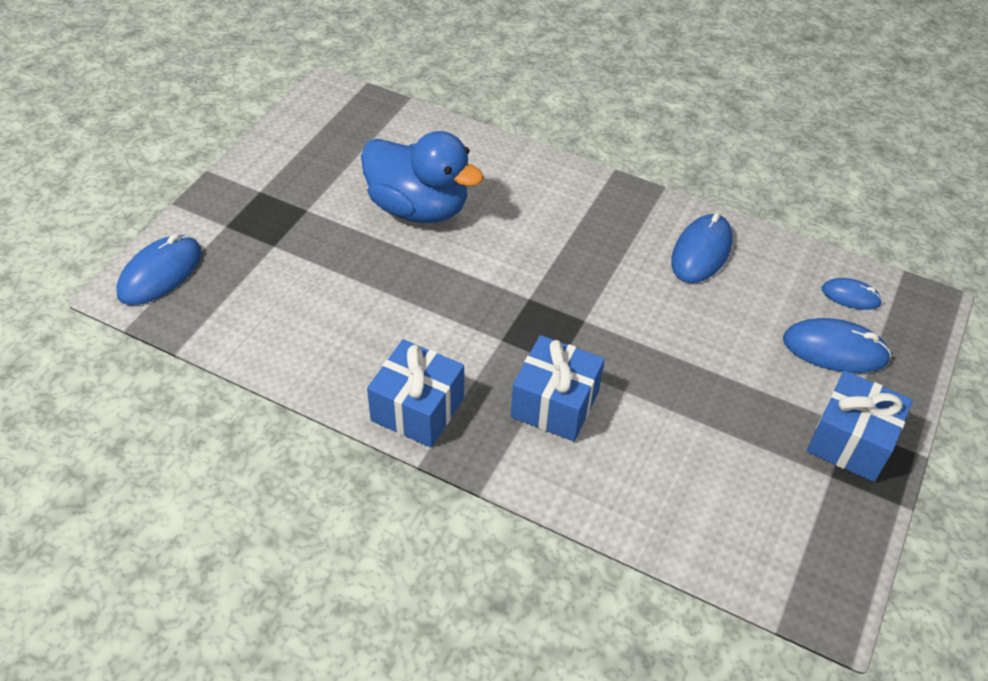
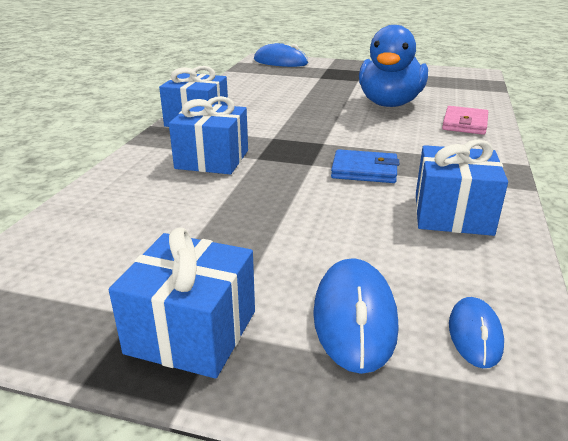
camera: 80 degrees right, 20 degrees down
blue mouse [671,213,733,283] -> blue gift [416,139,508,236]
none -> blue wallet [331,149,399,183]
none -> pink wallet [442,106,488,135]

